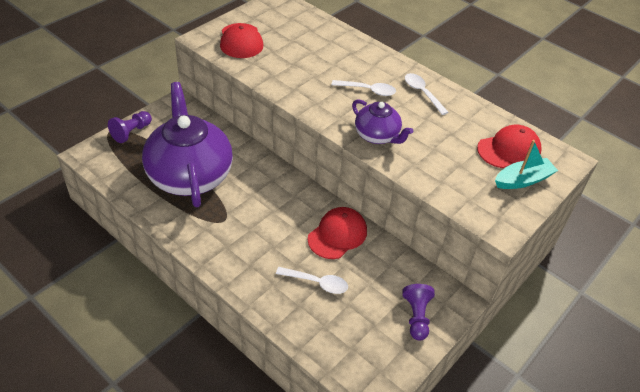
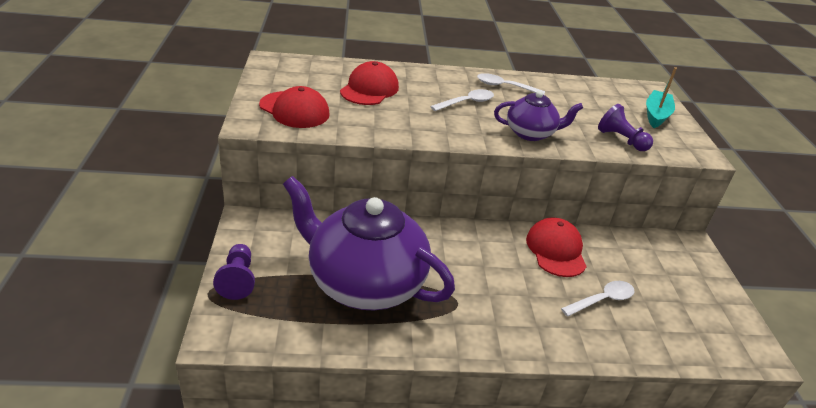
camera: 45 degrees left, 10 degrees down
purple pawn [402,284,435,341] -> purple pawn moved to [598,104,653,151]
red cap [477,124,542,168] -> red cap moved to [340,61,399,105]

